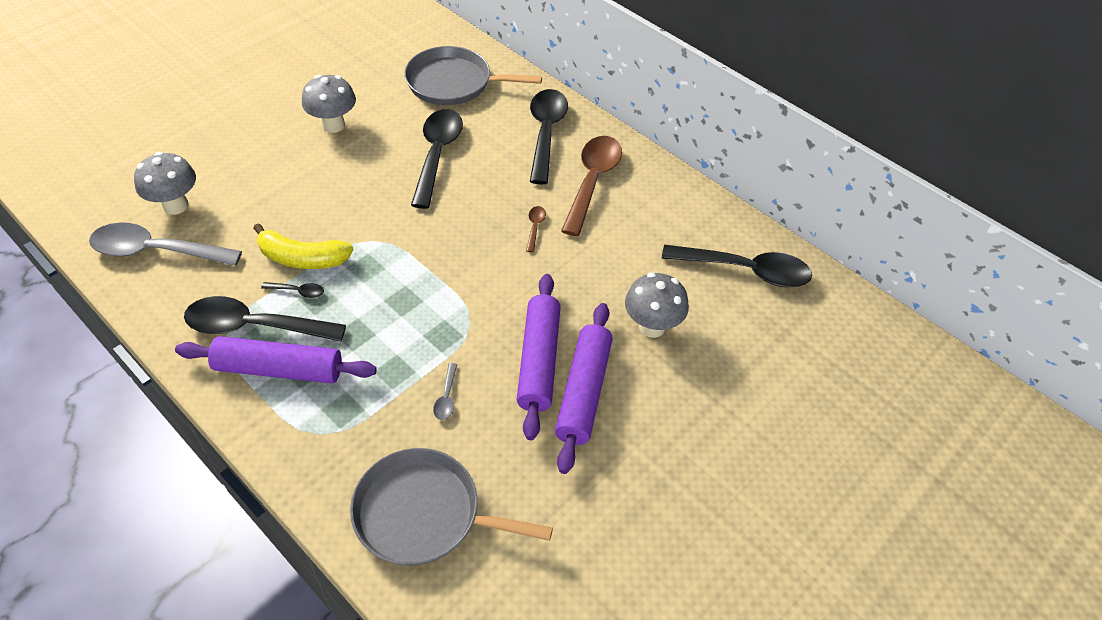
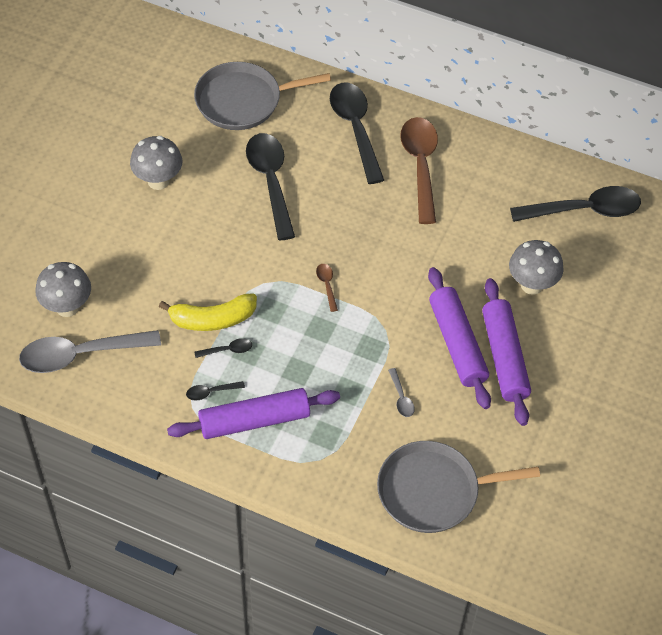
camera: 20 degrees left, 5 degrees up
black spoon [184,296,346,342] -> black spoon [186,381,245,400], size x0.42
brown spoon [526,206,546,252] -> brown spoon moved to [316,264,338,312]

